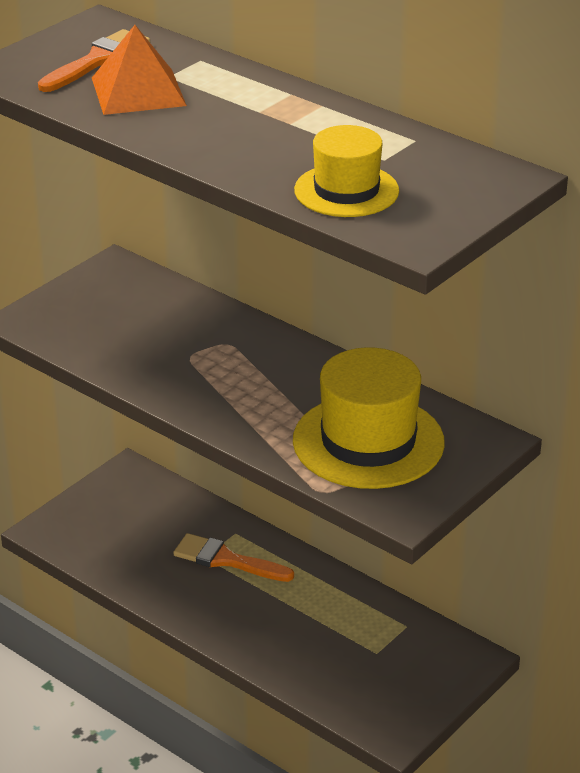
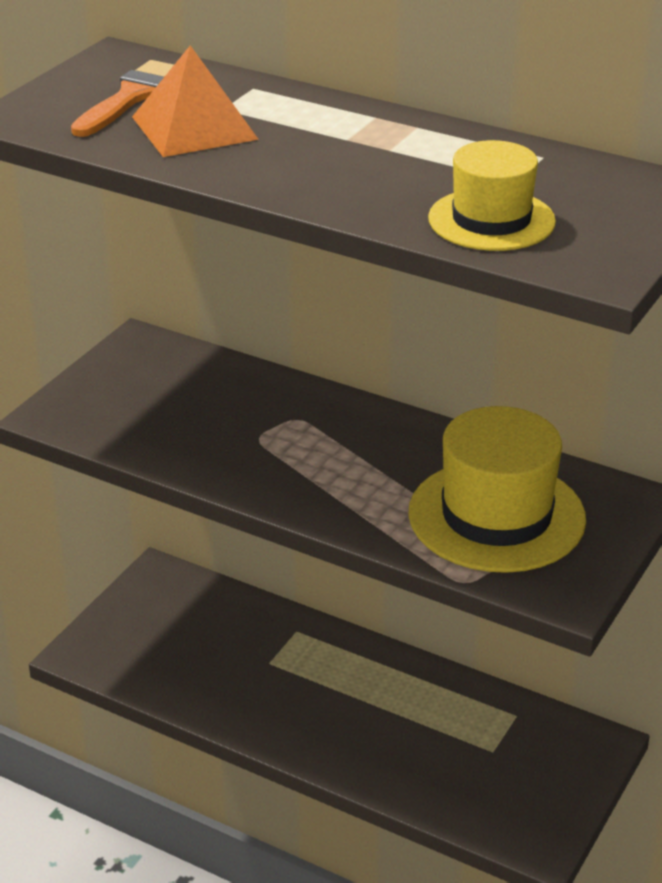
camera: 10 degrees left, 0 degrees up
orange brush [173,533,294,582] -> none

